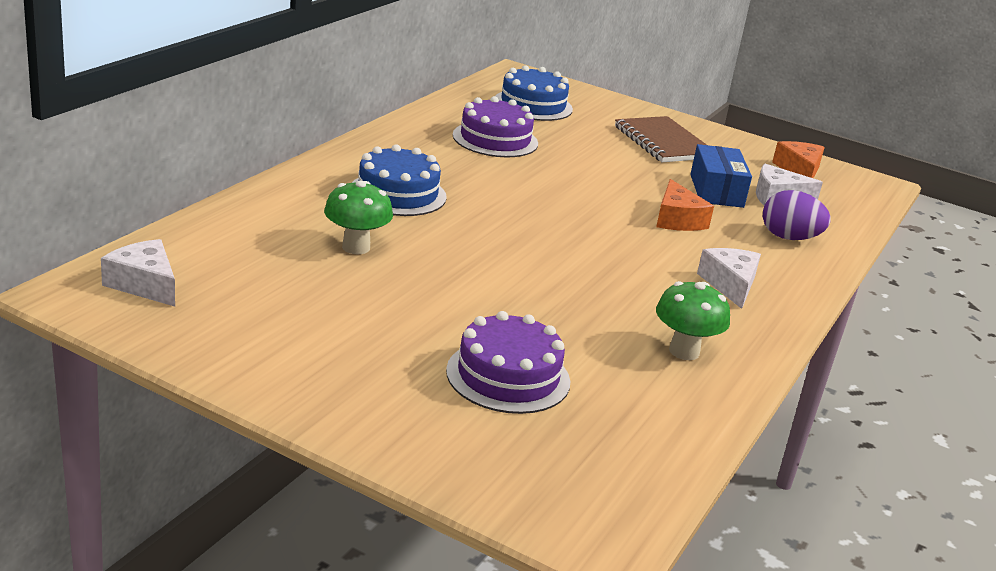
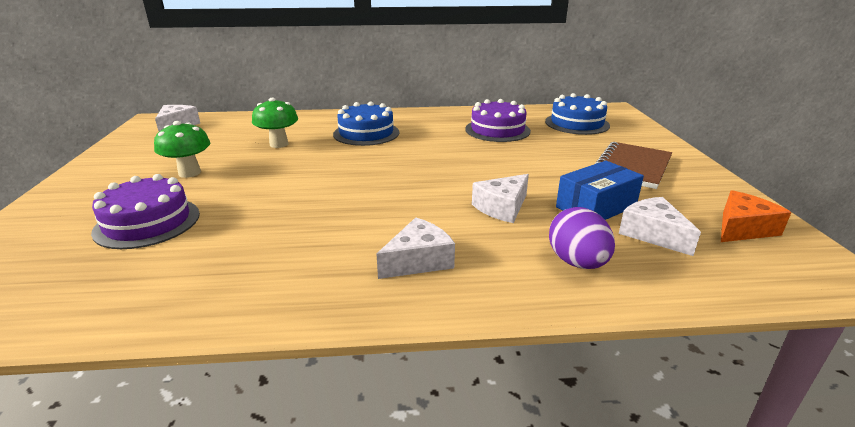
camera: 60 degrees right, 0 degrees up
orange cheese [656,179,714,231] -> white cheese [472,174,529,223]
green mushroom [656,281,730,360] -> green mushroom moved to [154,121,210,178]

